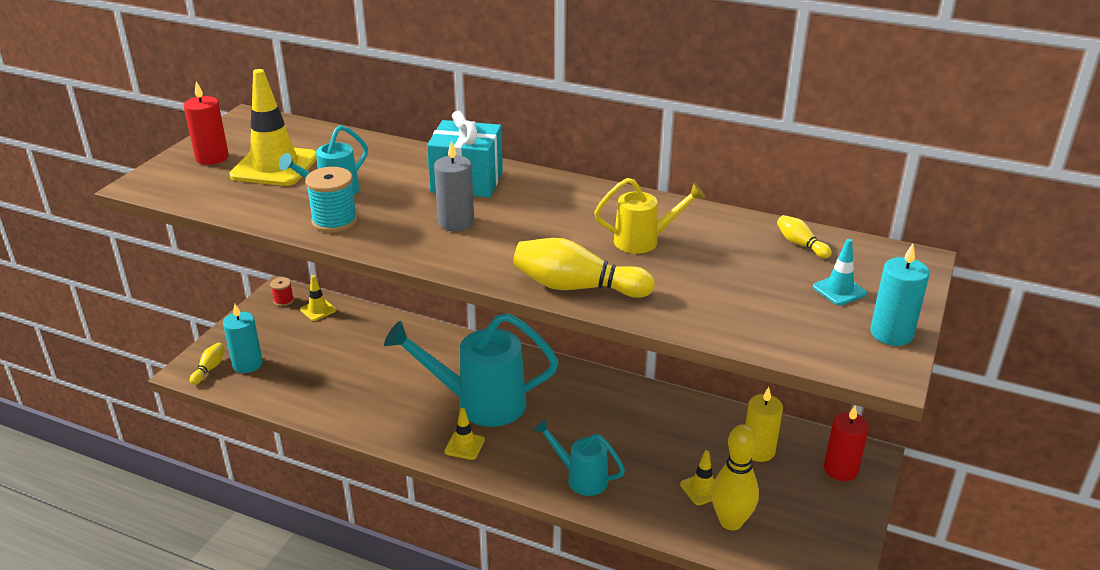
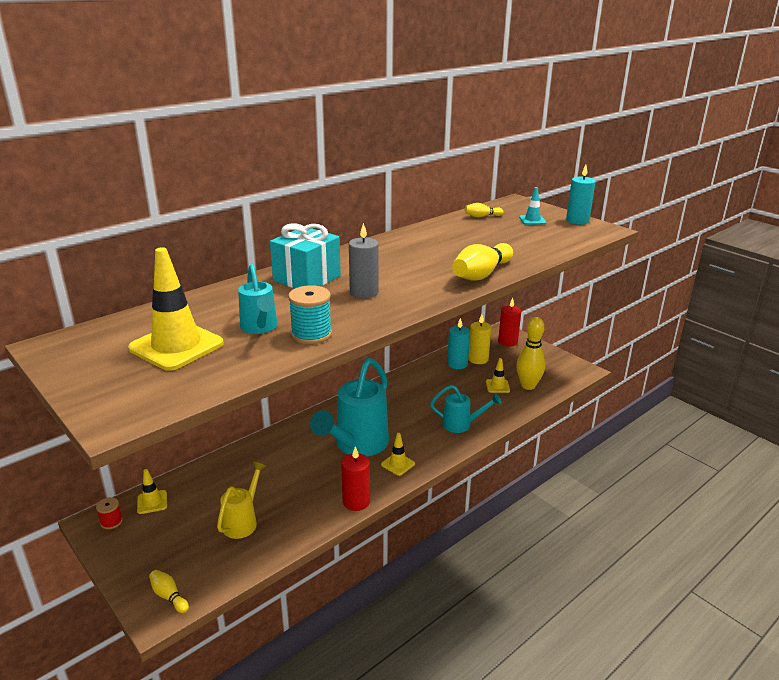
camera: 65 degrees left, 5 degrees down
red candle [184,81,229,165] -> red candle moved to [341,446,370,511]
turquoise candle [223,304,263,373] -> turquoise candle moved to [447,318,470,369]
turquoise watering can [533,419,625,496] -> turquoise watering can turned 135 degrees counterclockwise [430,385,502,433]
yellow watering can [594,178,705,254] -> yellow watering can moved to [217,462,266,539]

